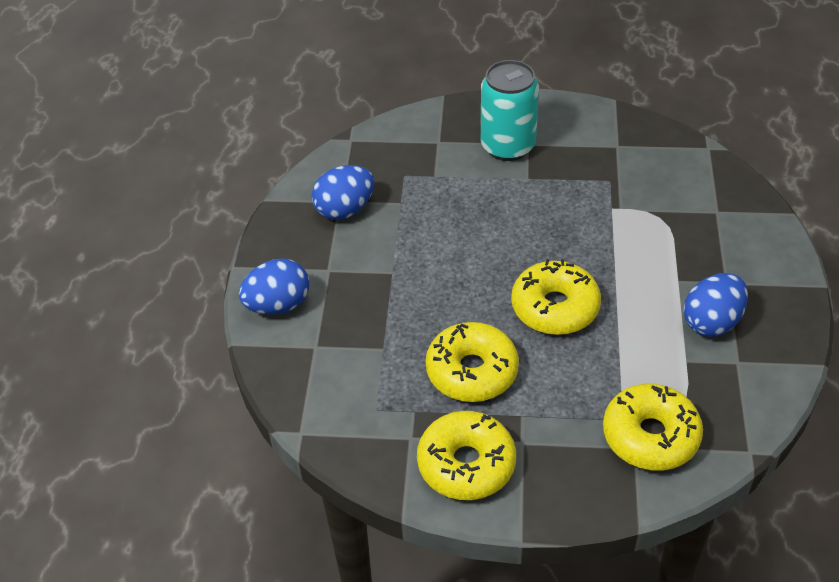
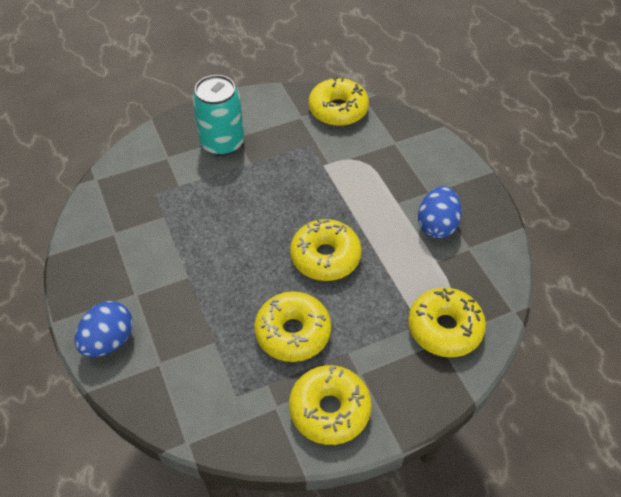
camera: 30 degrees left, 5 degrees up
blue egg [312,165,374,220] -> none
none -> yellow donut [309,77,369,126]

